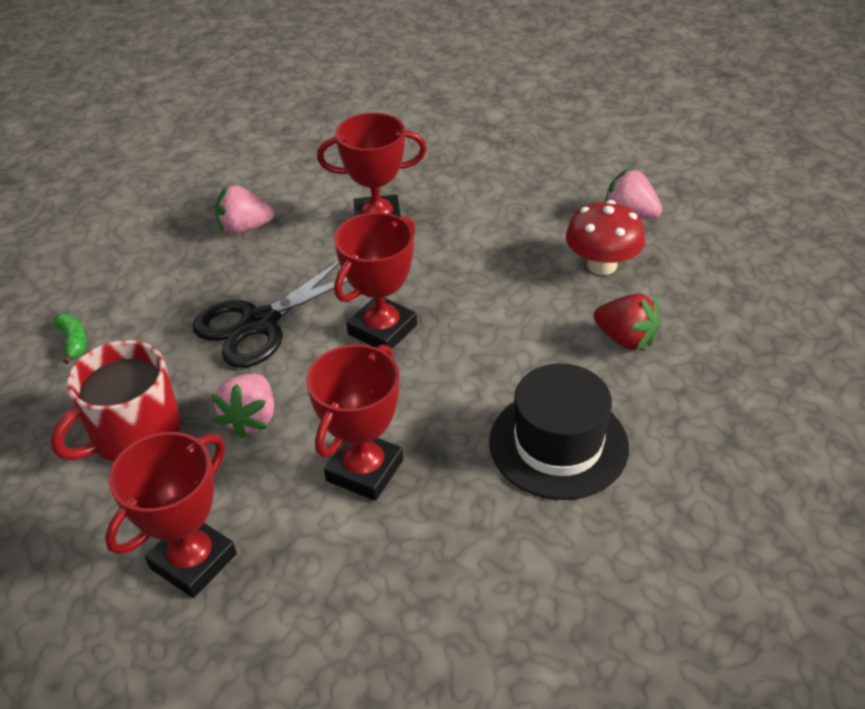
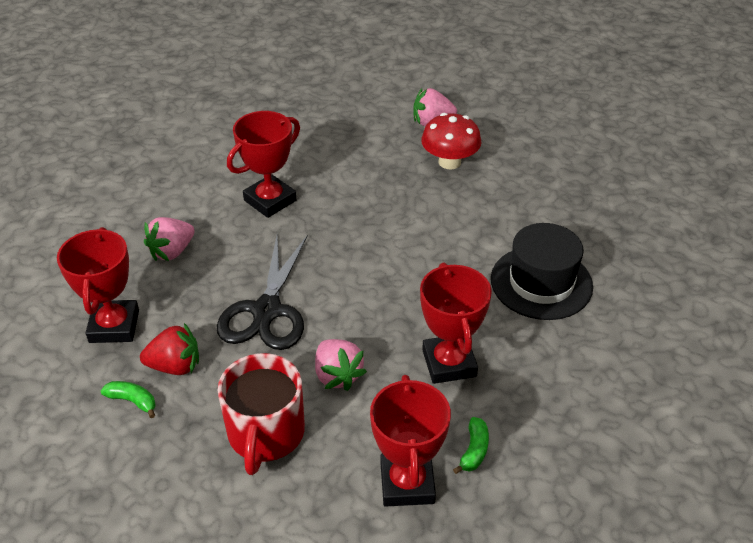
camera: 40 degrees left, 0 degrees up
red trophy [334,212,417,349] -> red trophy moved to [57,227,139,343]
red strawberry [594,293,660,351] -> red strawberry moved to [140,323,199,375]
none -> green banana [453,417,489,474]

